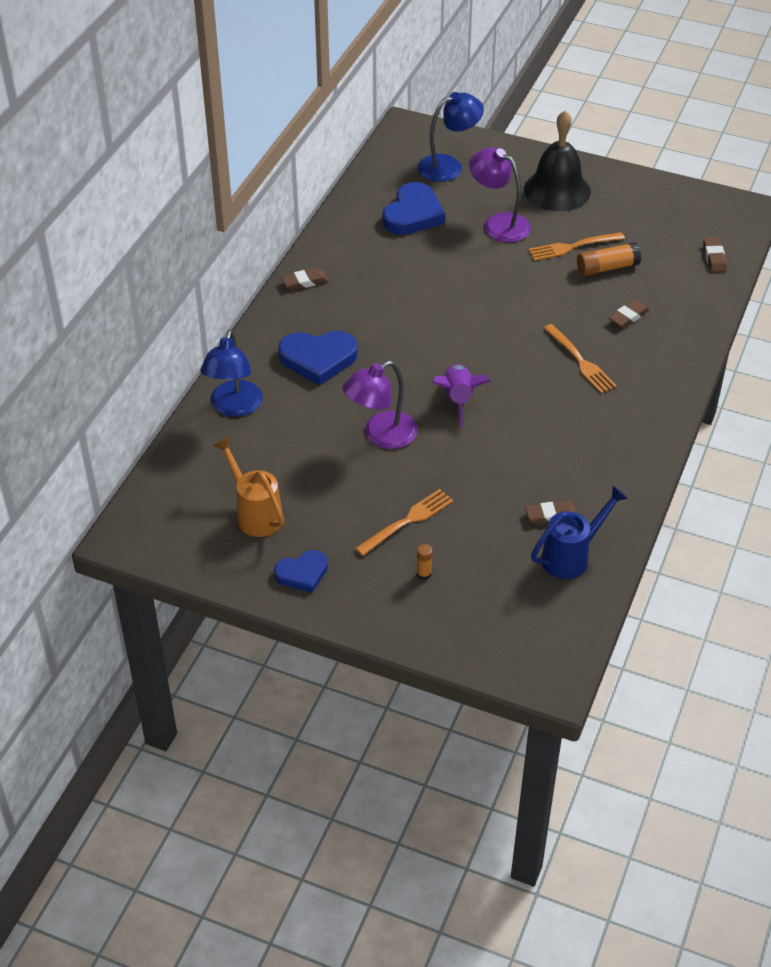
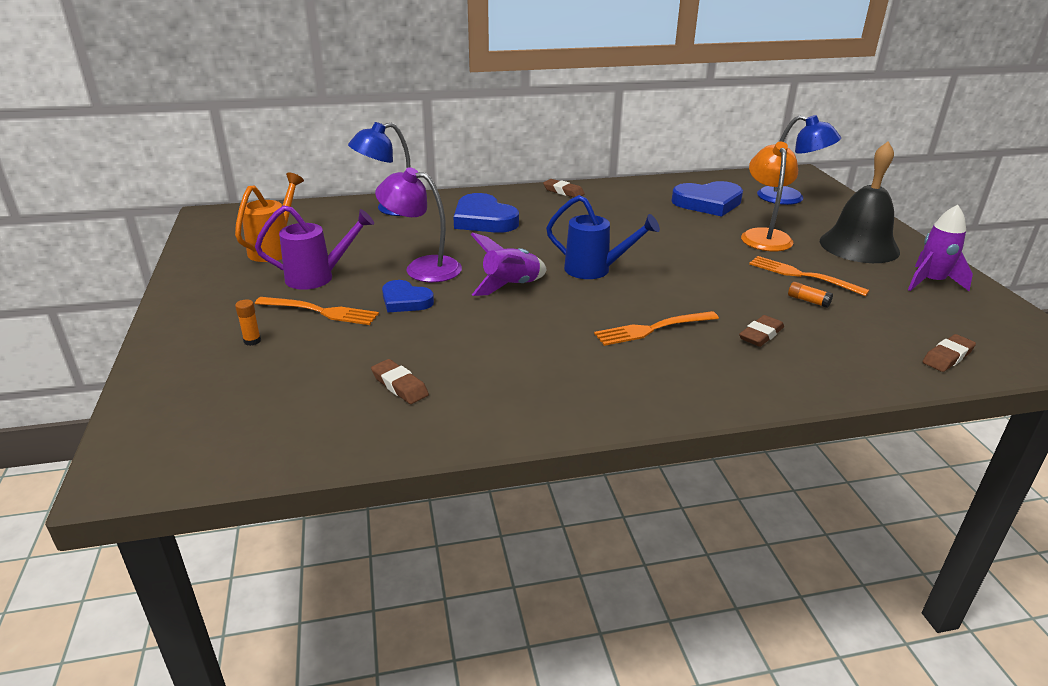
camera: 55 degrees right, 15 degrees down
blue heart [274,550,328,593] -> blue heart moved to [382,280,434,312]
purple lamp [469,147,531,242] -> orange lamp [741,142,798,251]
blue watering can [531,486,628,579] -> blue watering can moved to [546,195,660,279]
orange fork [544,324,617,394] -> orange fork turned 45 degrees clockwise [594,311,719,346]
orange glue stick [577,242,641,276] -> orange glue stick [788,282,833,308], size x0.54
brown eraser [608,300,649,328] -> brown eraser turned 60 degrees counterclockwise [739,315,784,347]
none -> purple watering can [255,205,374,290]
none -> purple rocket [908,205,973,291]

